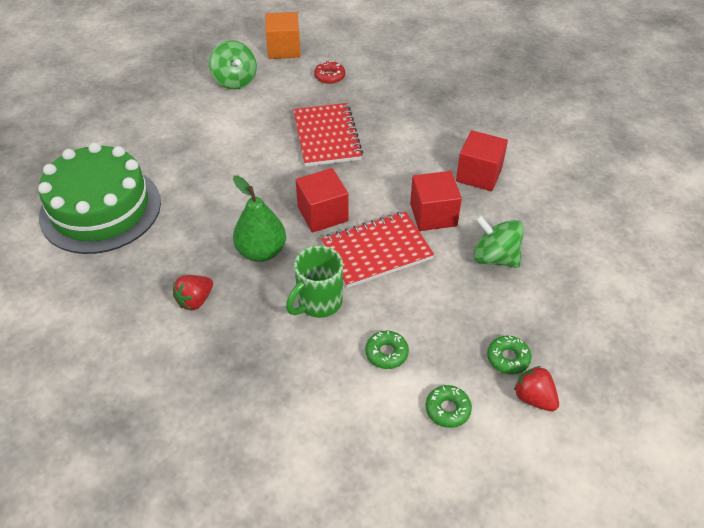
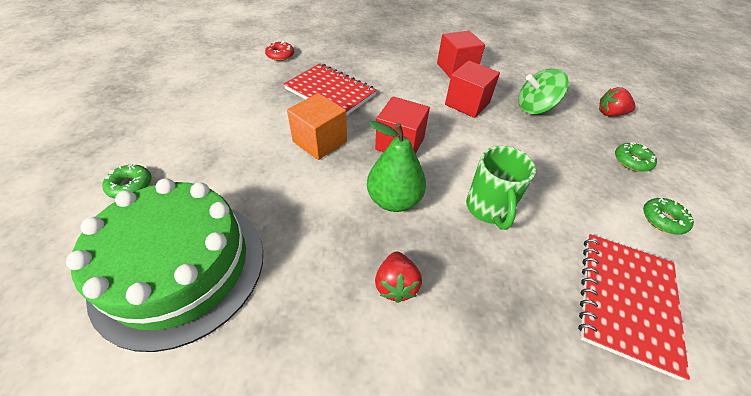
camera: 45 degrees left, 0 degrees up
green spinning top [209,40,257,90] -> none
orange cube [265,12,301,59] -> orange cube moved to [287,93,347,160]
red notebook [321,211,434,288] -> red notebook moved to [578,234,690,381]
green donut [365,331,409,369] -> green donut moved to [102,164,152,199]
red strawberry [514,366,559,411] -> red strawberry moved to [599,87,636,116]

